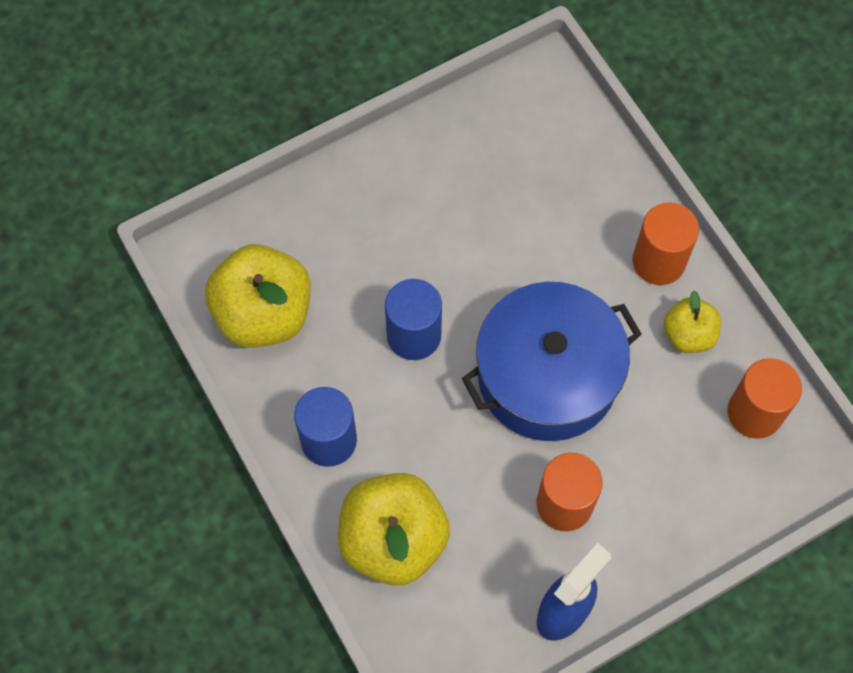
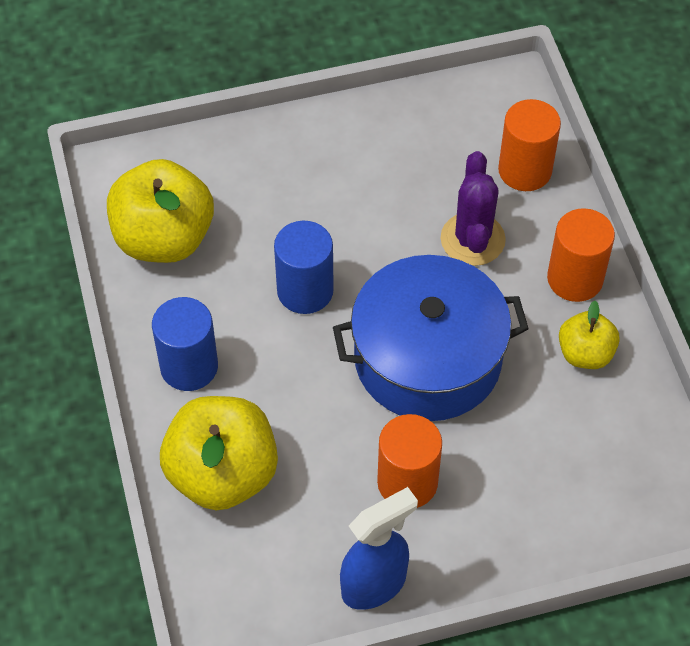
camera: 15 degrees right, 10 degrees down
orange cylinder [728,358,802,439] -> orange cylinder moved to [498,99,561,191]
none -> purple cactus [441,151,506,266]

